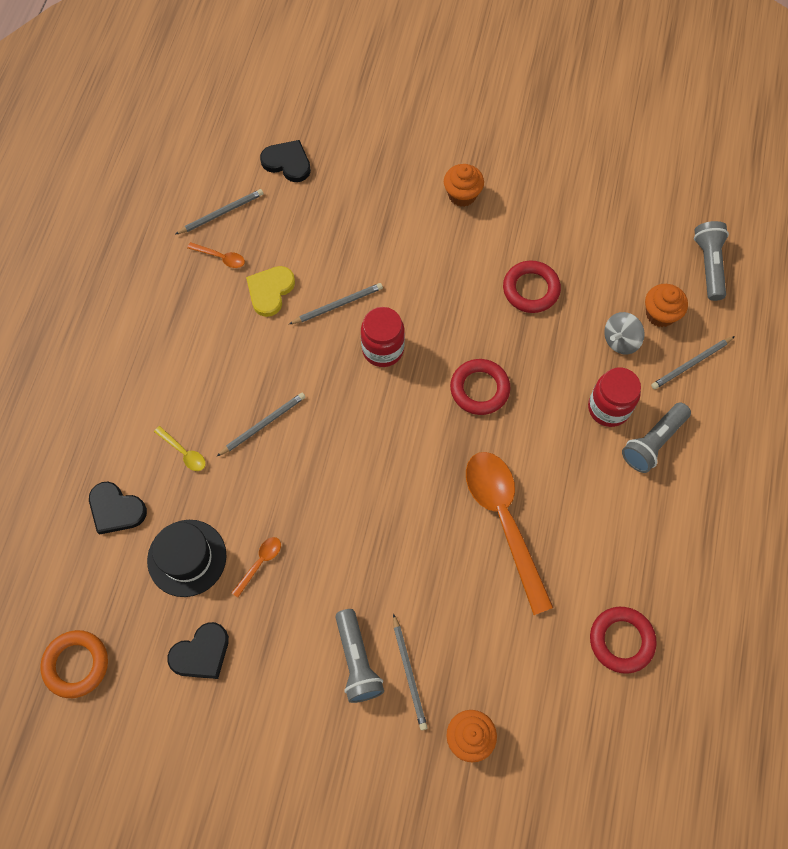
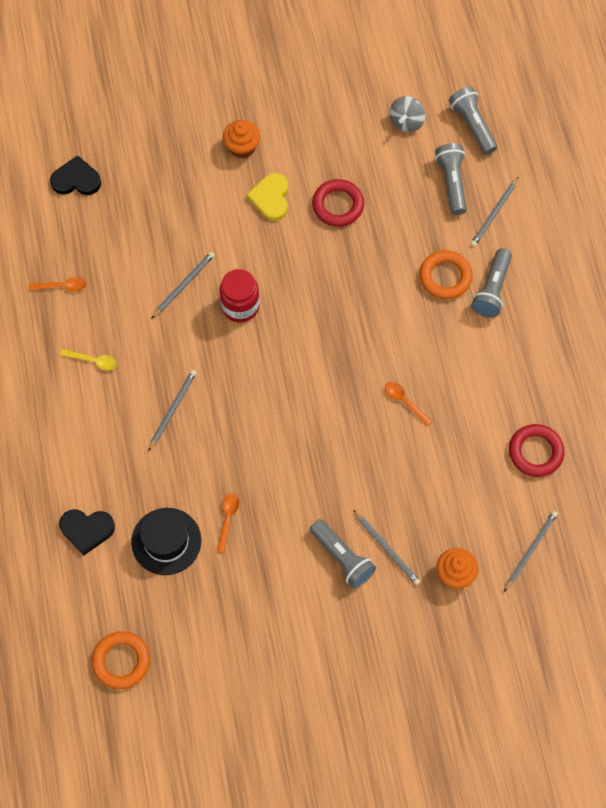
camera: 25 degrees left, 0 degrees up
yellow spoon [154,426,206,471] -> yellow spoon moved to [60,349,117,371]
black heart [167,622,229,679] -> none
grey pencil [175,189,263,235] -> grey pencil moved to [504,511,558,592]
yellow heart [246,266,295,317] -> yellow heart moved to [247,173,288,221]
red ring [450,359,510,415] -> none
orange spoon [466,452,554,615] -> orange spoon [385,382,432,426], size x0.41
red jar [588,368,641,427] -> orange ring [419,250,473,299]
grey spinning top [604,312,645,354] -> grey spinning top moved to [390,96,425,132]
orange cupcake [645,284,688,327] -> grey flashlight [435,143,467,215]

